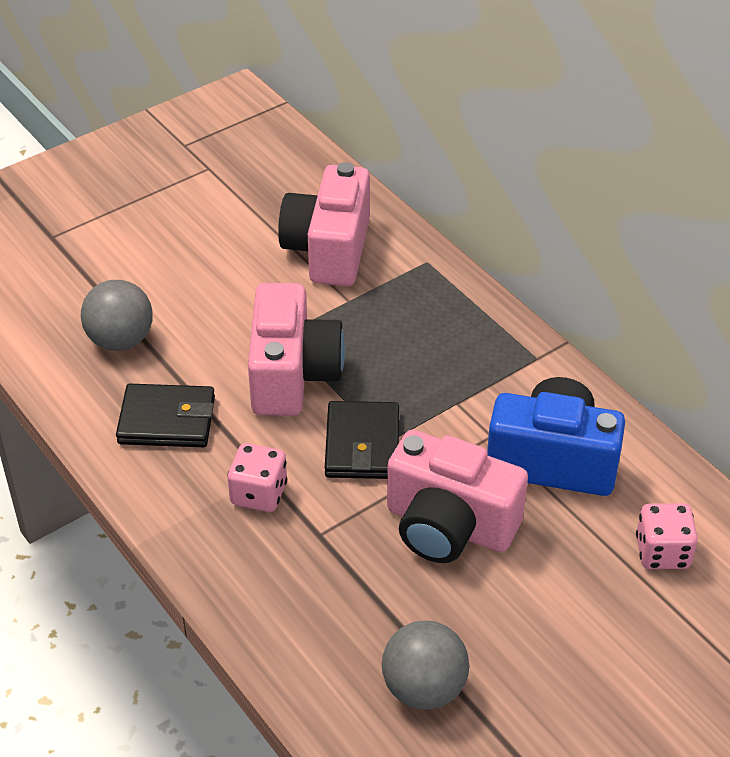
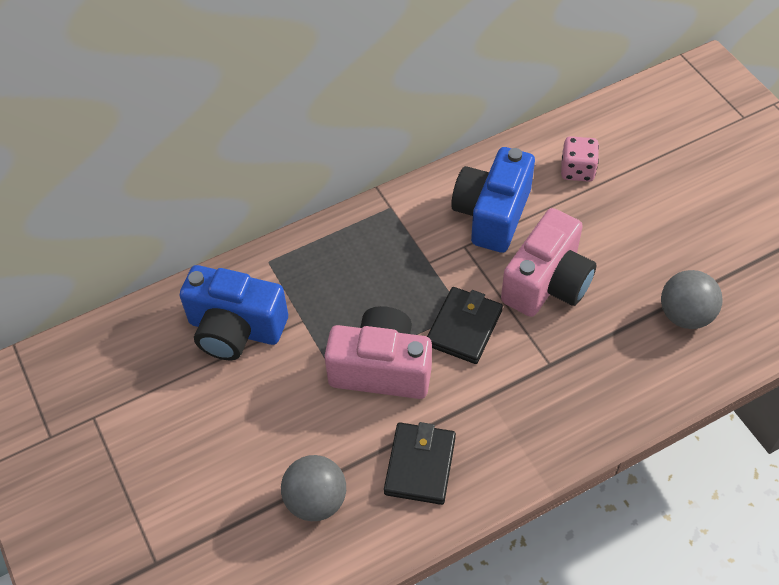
camera: 80 degrees left, 10 degrees up
pink dice [227,443,287,512] -> none
pink camera [278,162,370,286] -> blue camera [179,265,288,360]
black wallet [325,401,399,479] -> black wallet turned 75 degrees counterclockwise [427,287,503,364]

